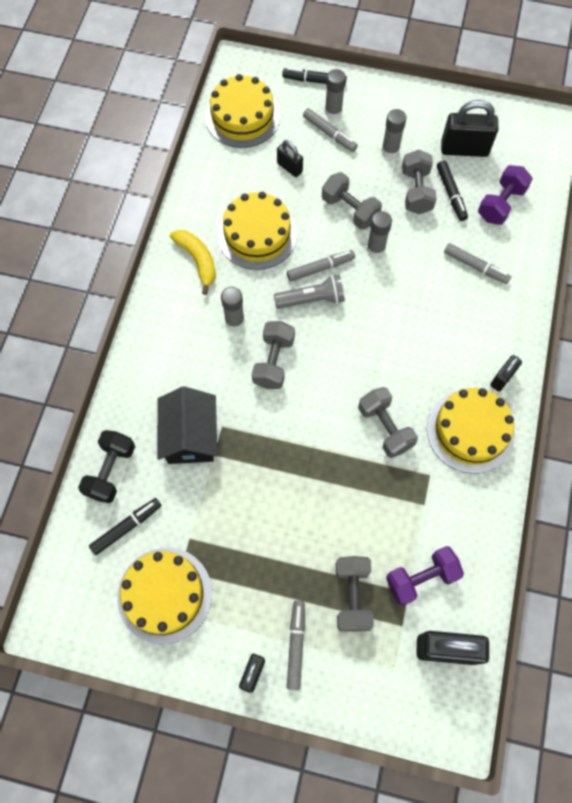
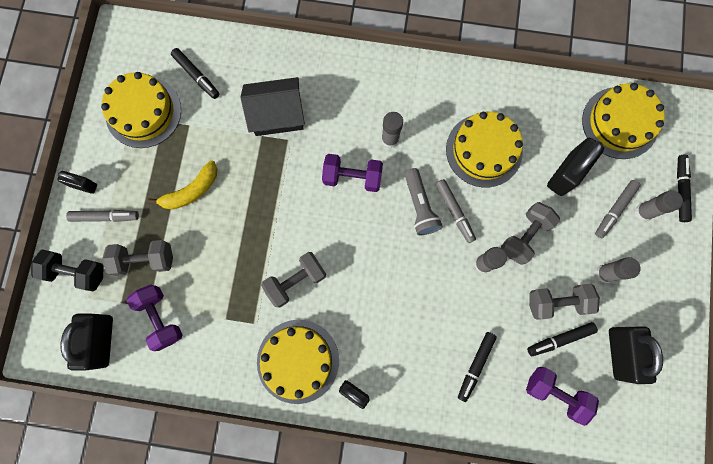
camera: 85 degrees right, 10 degrees up
black dumbbell [78,430,135,503] -> black dumbbell moved to [31,249,104,291]
yellow banana [170,230,216,295] -> yellow banana moved to [148,160,217,210]
grey dumbbell [252,321,295,389] -> purple dumbbell [322,154,383,192]
black padlock [277,140,303,177] -> black padlock [547,138,604,196], size x1.77
grey marker [444,243,511,284] -> black marker [458,332,497,402]

